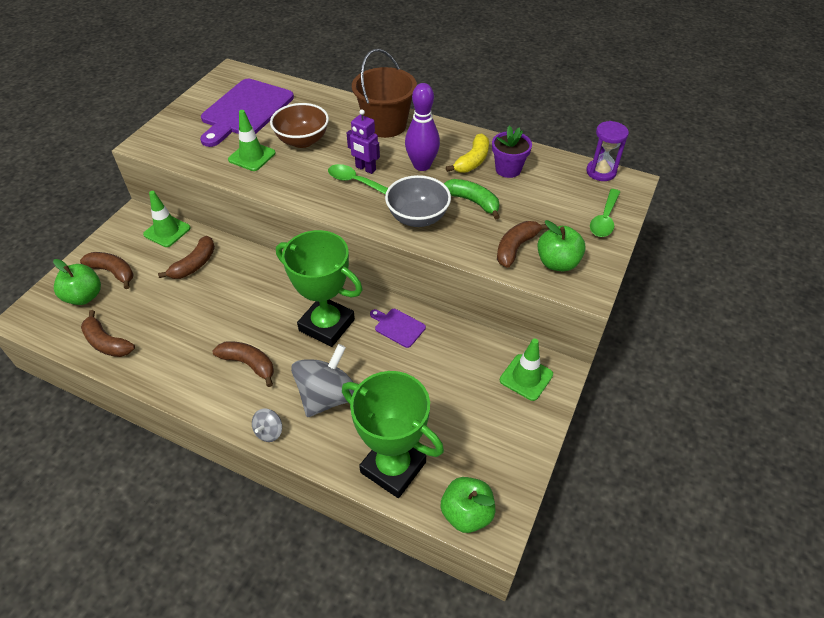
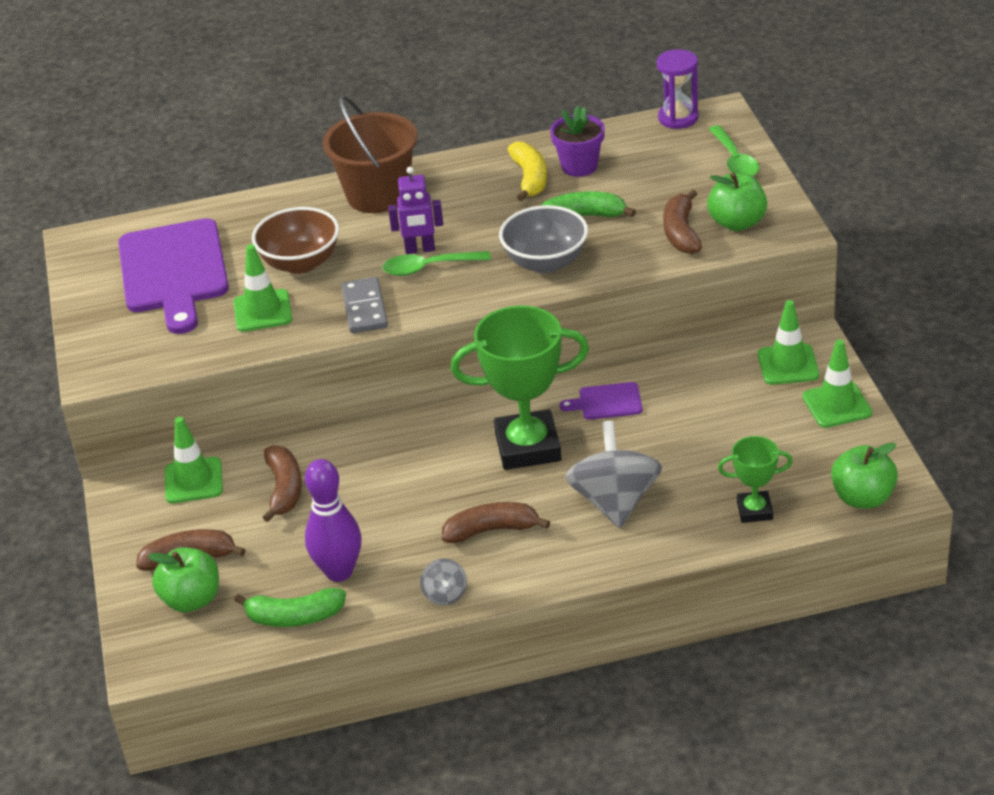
camera: 35 degrees left, 10 degrees down
brown banana [81,310,135,357] -> green banana [234,588,346,627]
grey spinning top [252,408,282,442] -> grey spinning top moved to [420,558,467,605]
green trophy [342,371,444,498] -> green trophy [718,436,793,523], size x0.52
purple bowling pin [405,83,440,171] -> purple bowling pin moved to [305,459,361,582]
none -> grey domino [341,277,388,333]
none -> green traffic cone [802,339,872,428]

